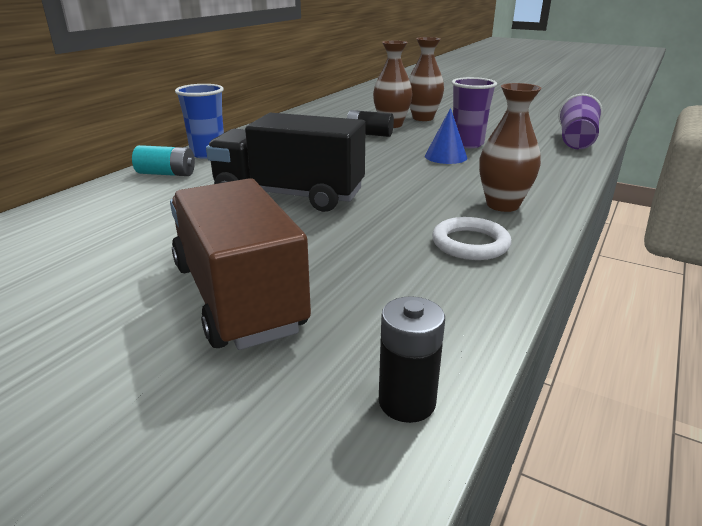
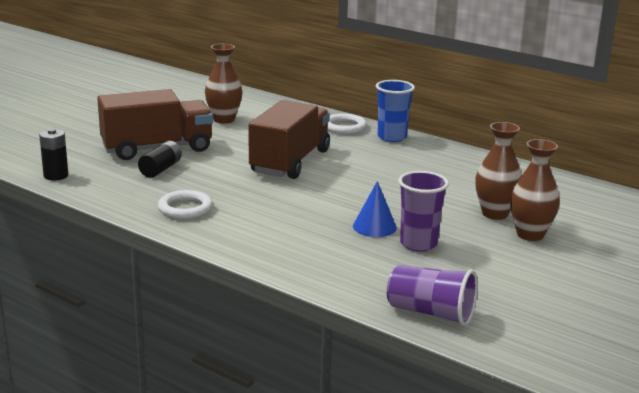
camera: 95 degrees right, 5 degrees down
turquoise battery [132,145,195,176] -> white ring [328,113,367,134]
black truck [206,113,366,212] -> brown truck [248,100,330,179]
black battery [347,110,394,137] -> black battery moved to [138,141,182,178]
brown vase [479,83,542,212] -> brown vase moved to [205,44,243,123]

